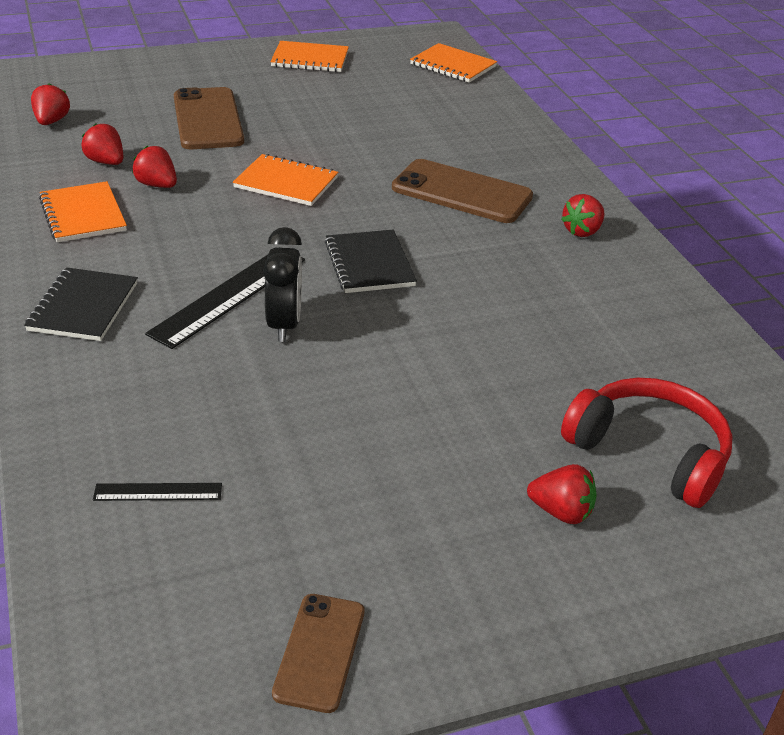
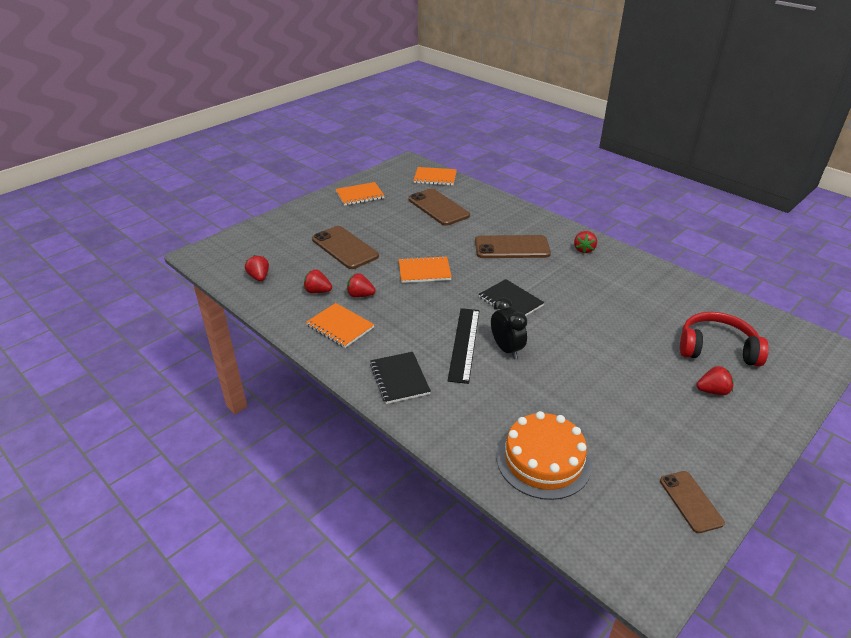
camera: 25 degrees left, 0 degrees up
black ruler [93,483,222,501] -> orange cake [497,411,592,500]
none -> brown phone [408,189,470,226]

